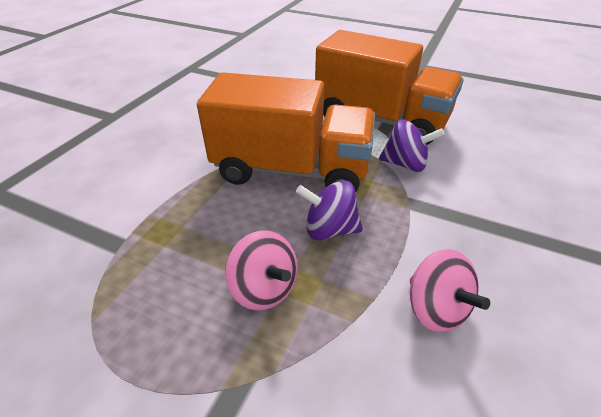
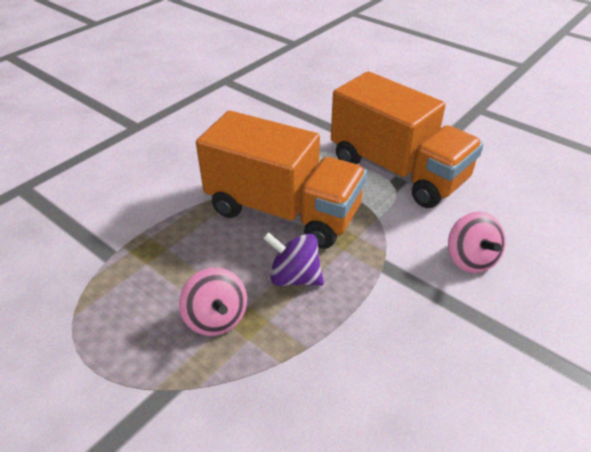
camera: 15 degrees right, 0 degrees up
purple spinning top [379,119,445,172] -> none
pink spinning top [410,249,490,332] -> pink spinning top moved to [448,212,506,273]

